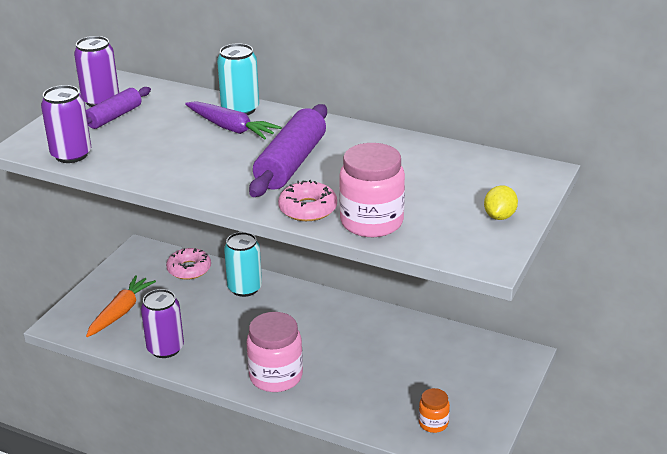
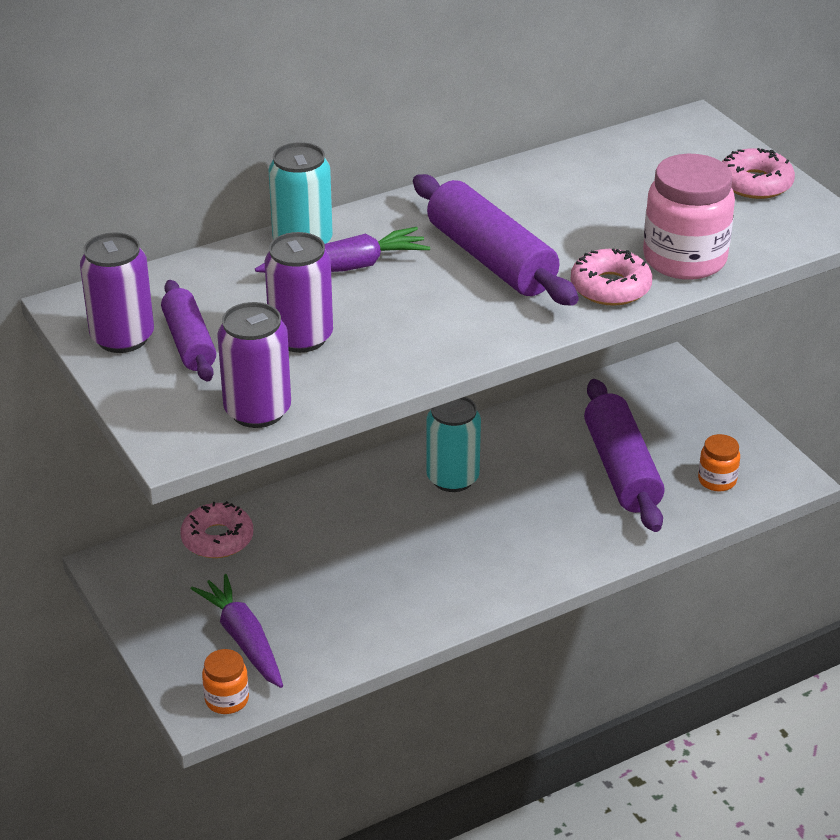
camera: 55 degrees left, 5 degrees up
orange carrot [86,275,156,337] -> purple carrot [191,574,283,688]
purple can [141,289,184,358] -> purple can moved to [264,232,333,353]
turquoise can [224,232,262,297] -> turquoise can moved to [426,397,481,492]
pink jar [246,312,303,392] -> none
yellow lemon [484,185,518,220] -> pink donut [722,148,795,199]
none -> orange jar [202,649,249,714]
none -> purple rolling pin [584,379,665,532]

